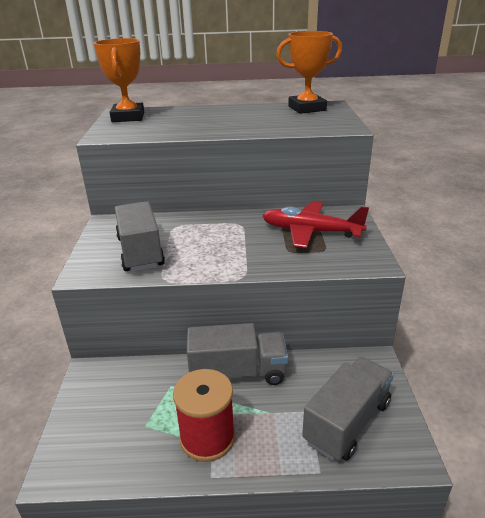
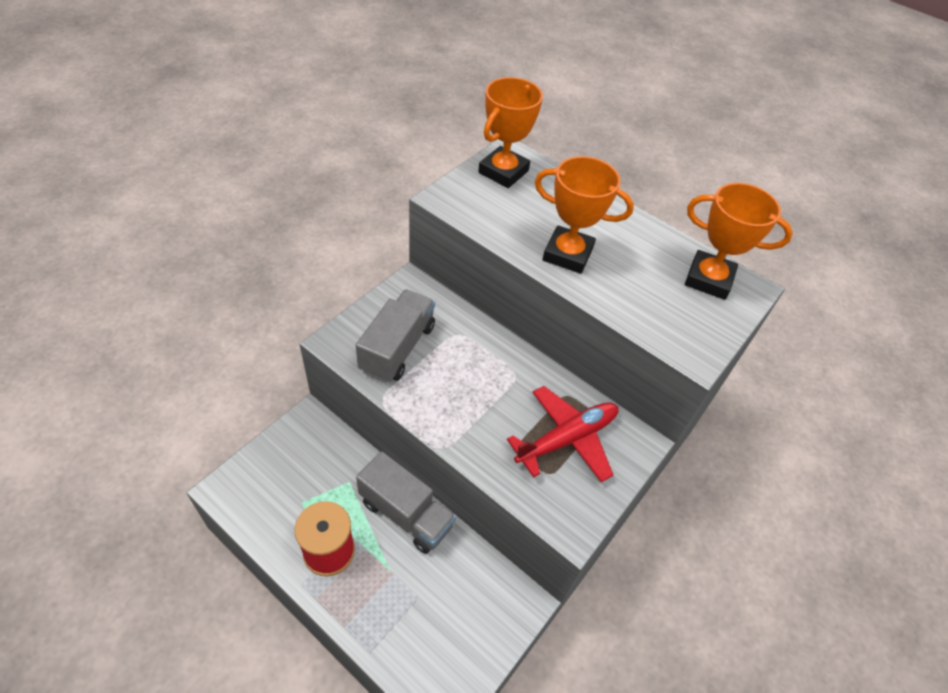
camera: 35 degrees right, 20 degrees up
red plane [262,201,369,248] -> red plane turned 90 degrees clockwise [507,386,619,483]
grey truck [302,357,394,461] -> none
none -> orange trophy [535,156,634,274]

